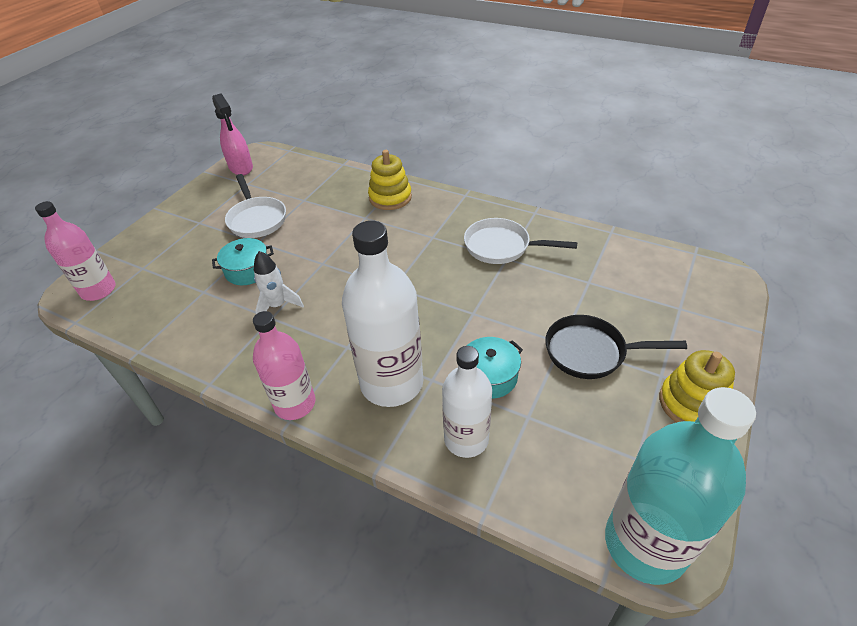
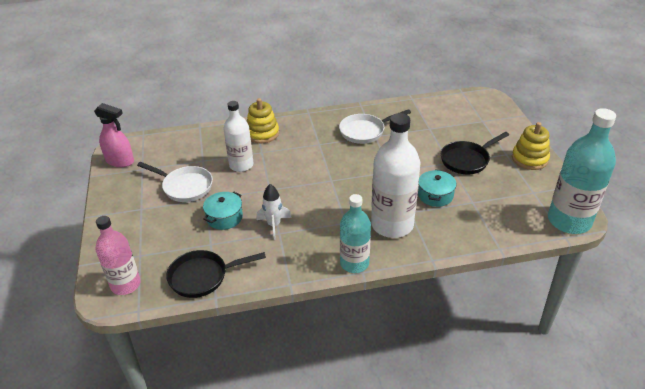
camera: 40 degrees left, 5 degrees down
pink bottle [253,311,315,420] -> turquoise bottle [340,194,371,273]
white bottle [442,346,492,458] -> white bottle moved to [224,101,253,172]
none -> black pan [166,250,266,298]

